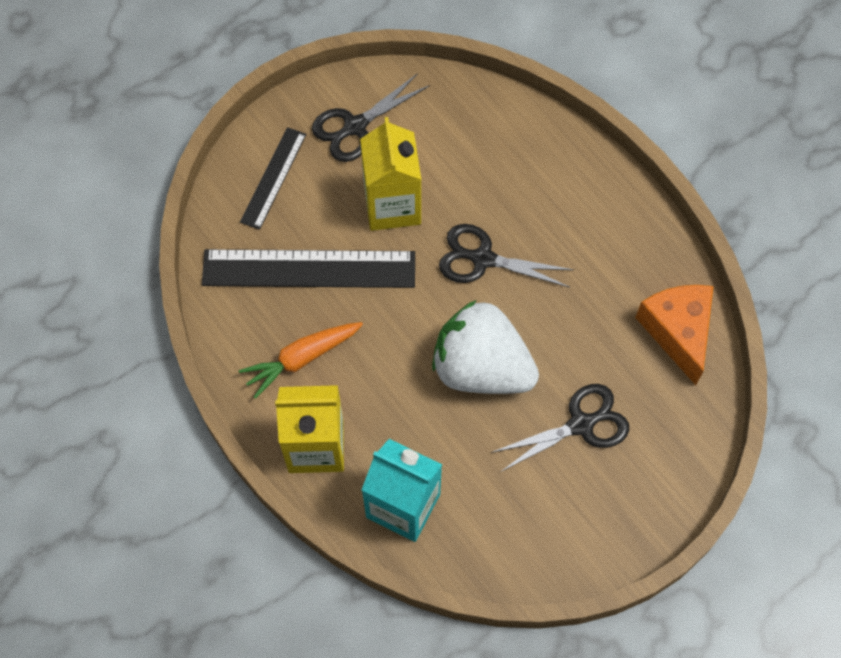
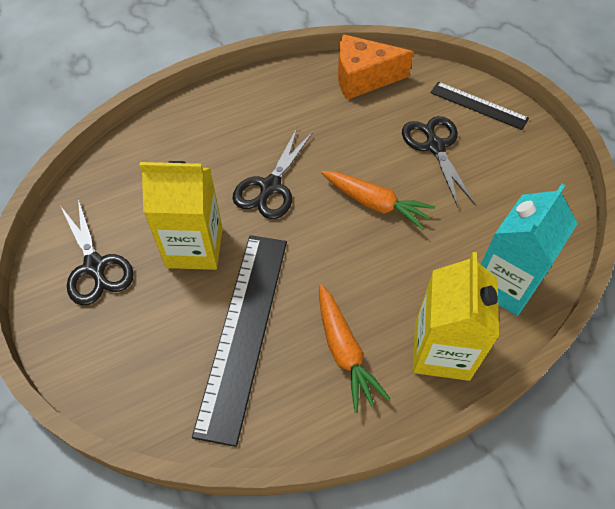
camera: 80 degrees left, 10 degrees down
black ruler [240,127,307,230] -> black ruler moved to [430,82,529,130]
white strawberry [432,300,539,394] -> orange carrot [321,171,435,230]

